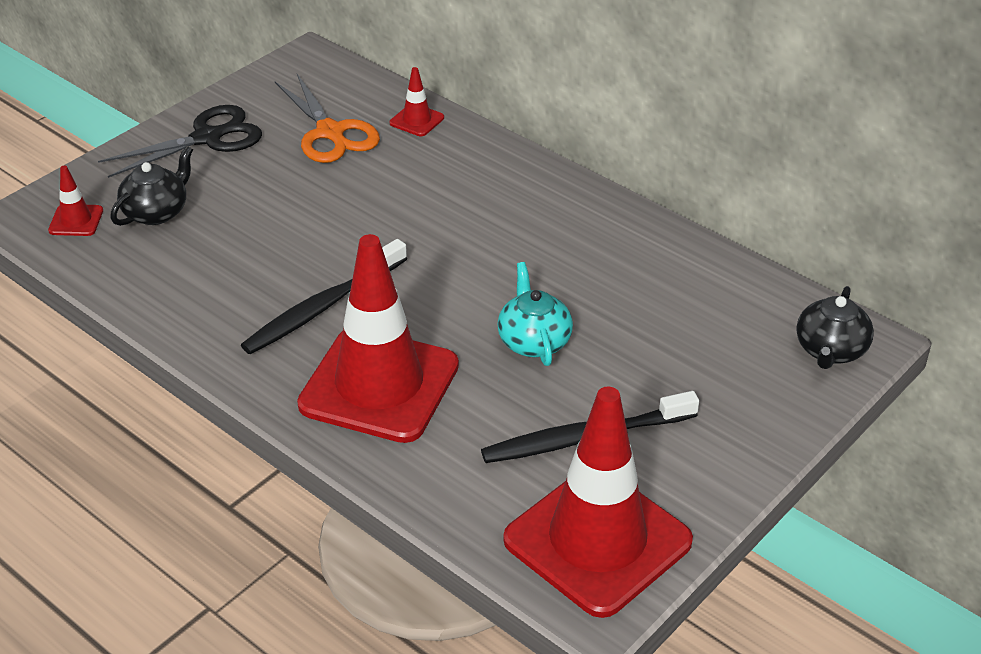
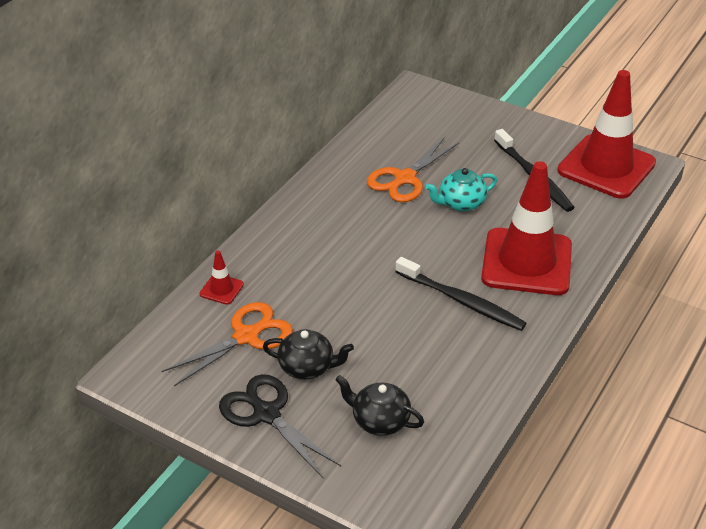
camera: 100 degrees left, 0 degrees up
red traffic cone [48,166,103,236] -> none
black teapot [796,286,874,369] -> black teapot moved to [263,329,354,380]
none -> orange scissors [367,138,459,202]

